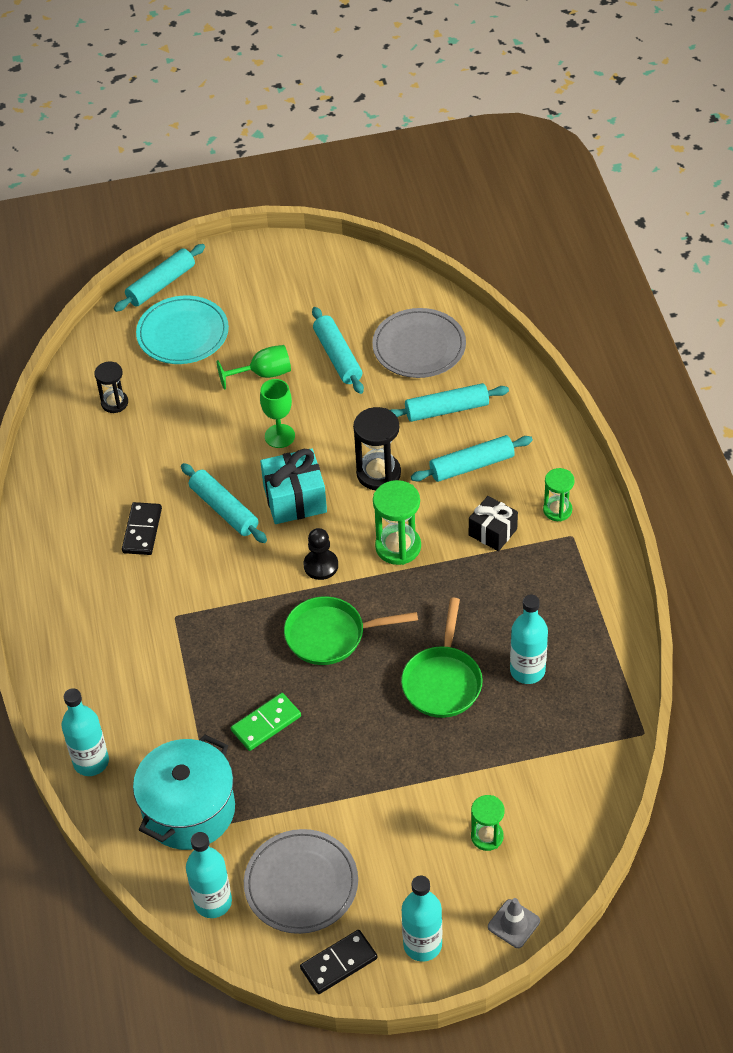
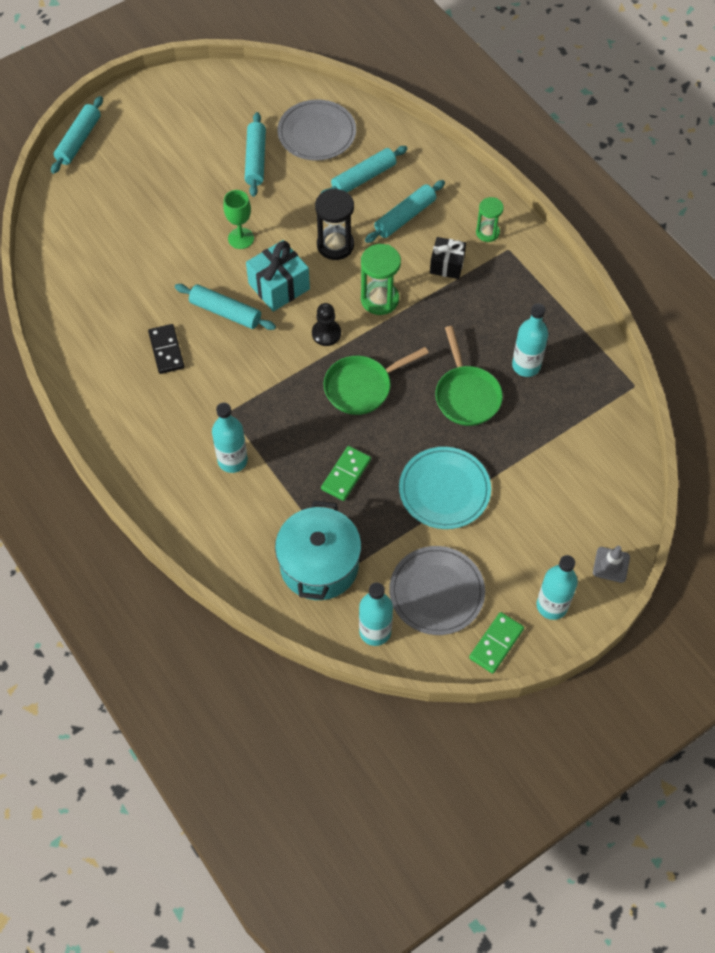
camera: 25 degrees left, 10 degrees up
turquoise bottle [61,688,109,776] -> turquoise bottle moved to [212,403,248,473]
black hourglass [94,361,128,413] -> none
turquoise plate [136,296,229,364] -> turquoise plate moved to [399,447,491,529]
green goblet [217,345,291,390] -> none
black domino [300,930,377,994] -> green domino [469,612,524,674]
turquoise rolling pin [312,307,364,394] -> turquoise rolling pin turned 45 degrees clockwise [245,112,266,197]
green hourglass [471,795,505,851] -> none

